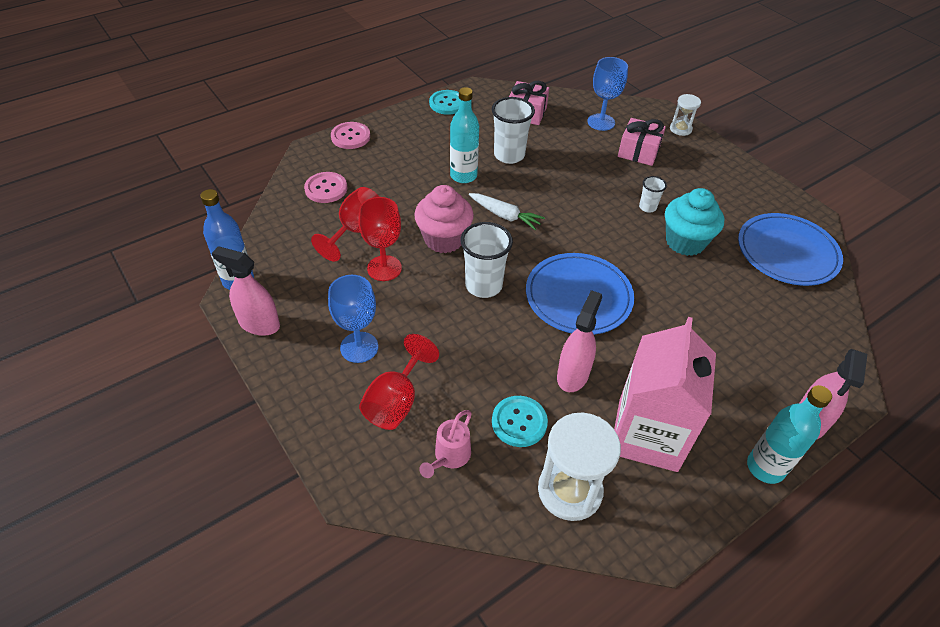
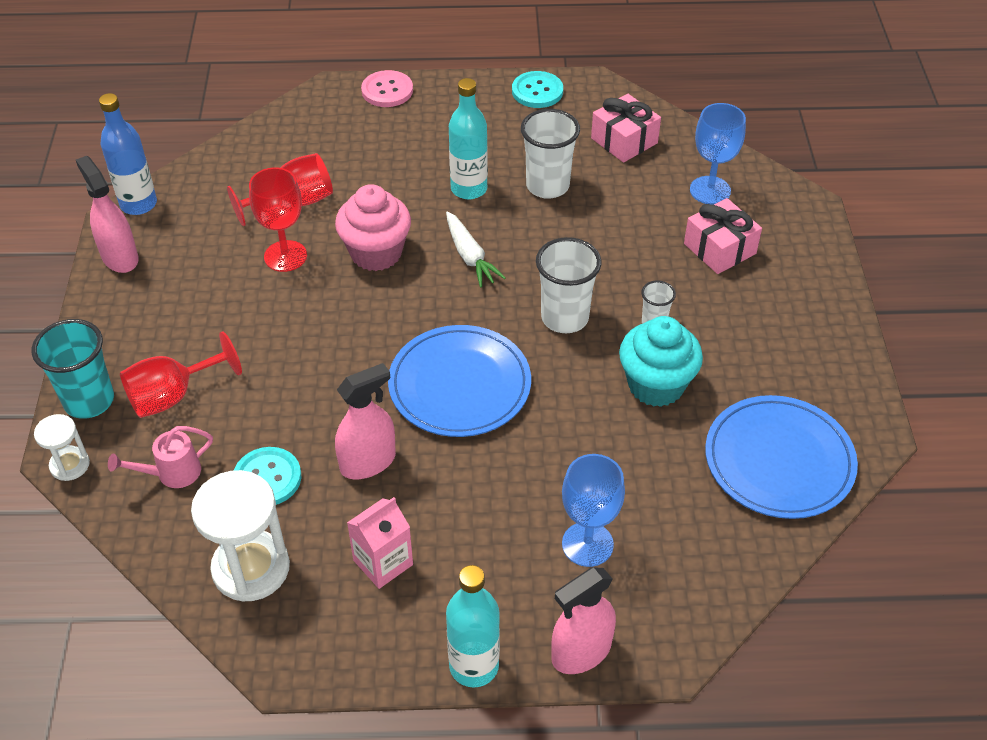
camera: 35 degrees right, 0 degrees up
pink button [304,172,347,203] -> none
blue goblet [328,275,378,363] -> blue goblet moved to [562,454,625,567]
white cup [460,222,513,298] -> white cup moved to [536,237,602,333]
pink carton [614,317,716,472] -> pink carton [347,497,413,589], size x0.51
white hourglass [670,94,701,136] -> white hourglass moved to [34,414,90,481]
none -> turquoise cup [32,319,114,419]

